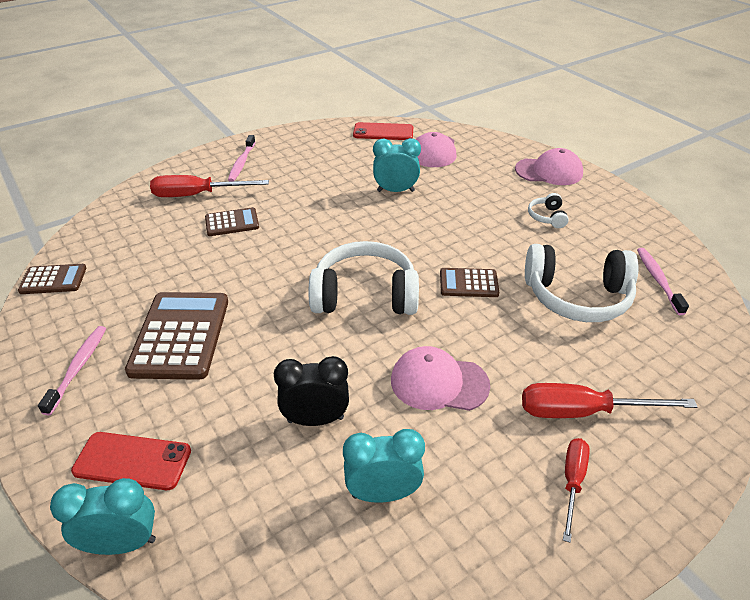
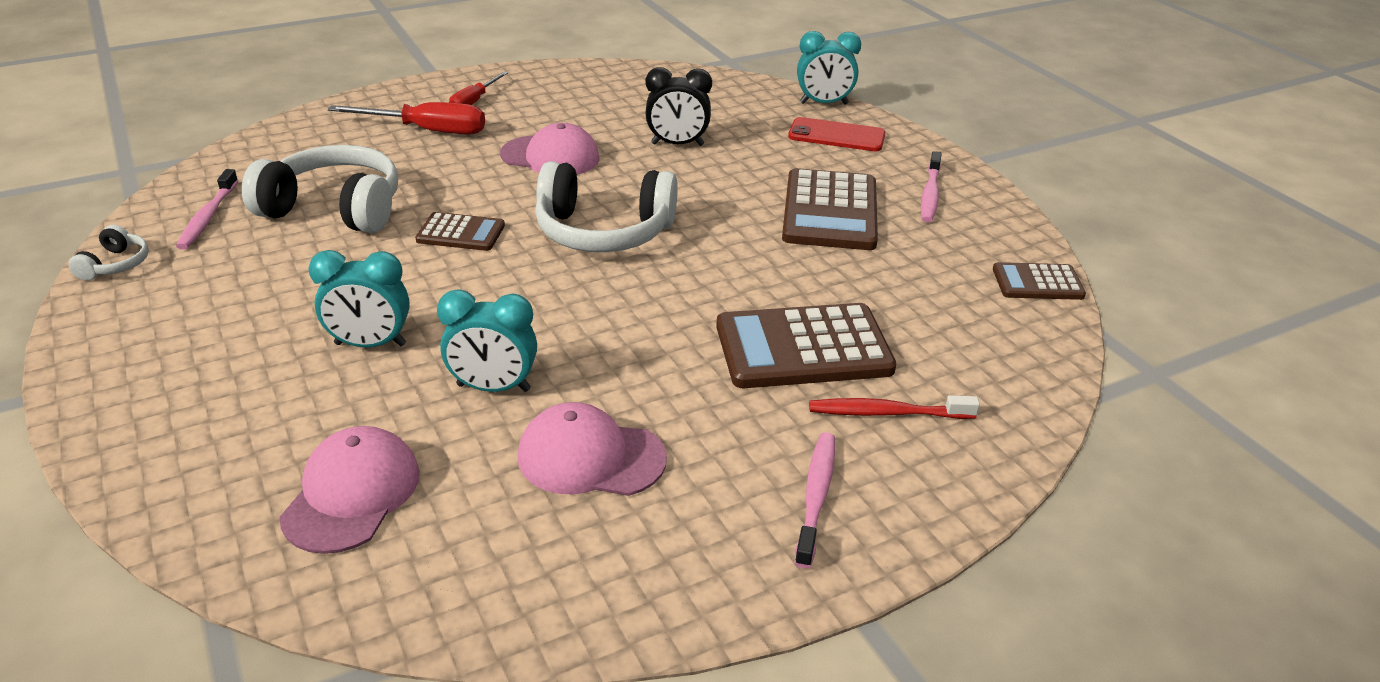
camera: 175 degrees left, 5 degrees down
red screwdriver [150,175,269,197] -> red toothbrush [809,395,980,419]
brown calculator [205,207,259,236] -> brown calculator [716,303,896,388], size x1.82
turquoise clock [343,429,425,503] -> turquoise clock moved to [308,250,410,347]
red phone [353,122,413,140] -> none
pink cap [515,148,583,185] -> pink cap moved to [518,402,667,496]
white headphones [528,193,569,228] -> white headphones moved to [68,225,149,281]

